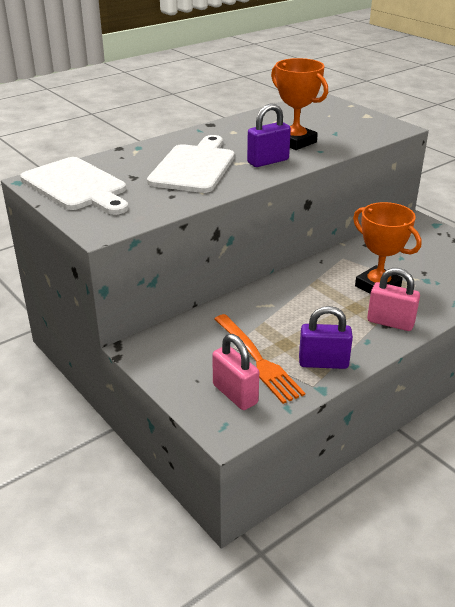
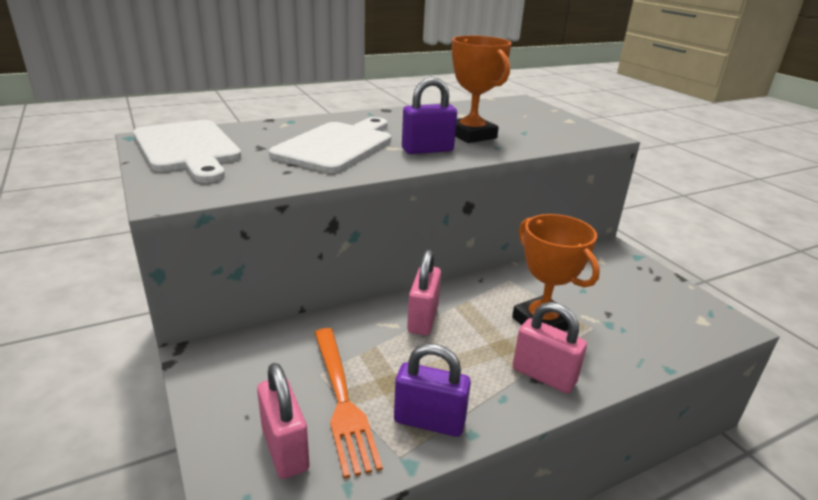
camera: 10 degrees right, 5 degrees down
none -> pink padlock [407,250,441,335]

